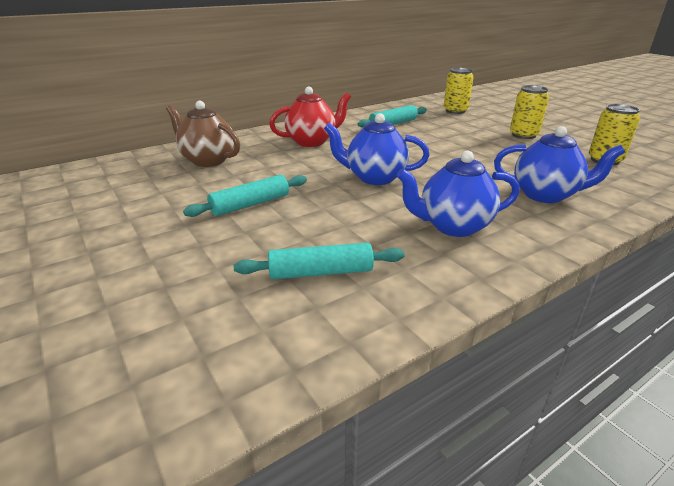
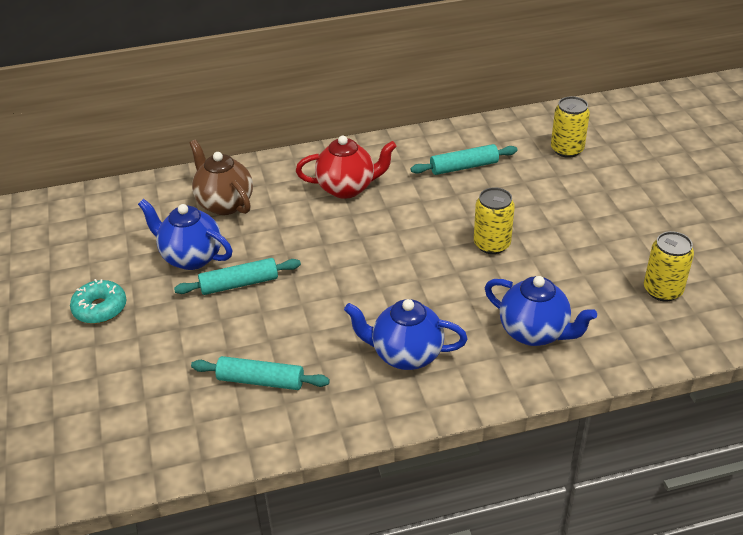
camera: 20 degrees right, 10 degrees up
blue teapot [324,113,430,185] -> blue teapot moved to [138,199,232,270]
yellow can [510,85,549,139] -> yellow can moved to [474,187,515,254]
none -> turquoise donut [70,279,126,324]

